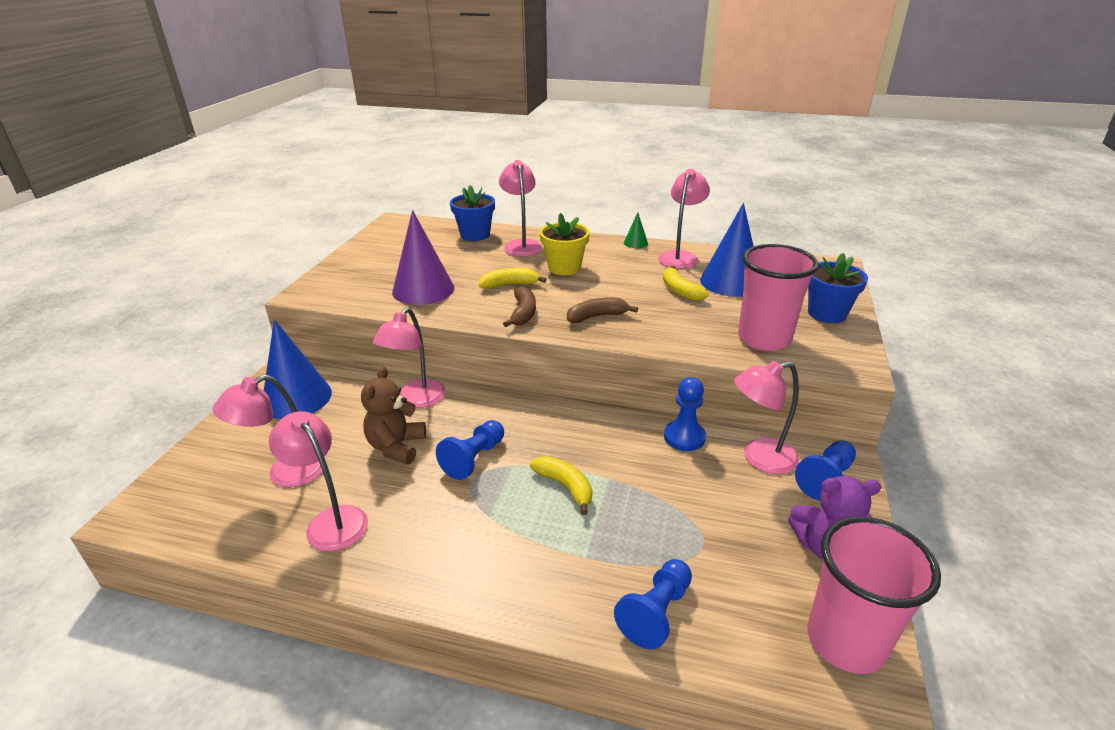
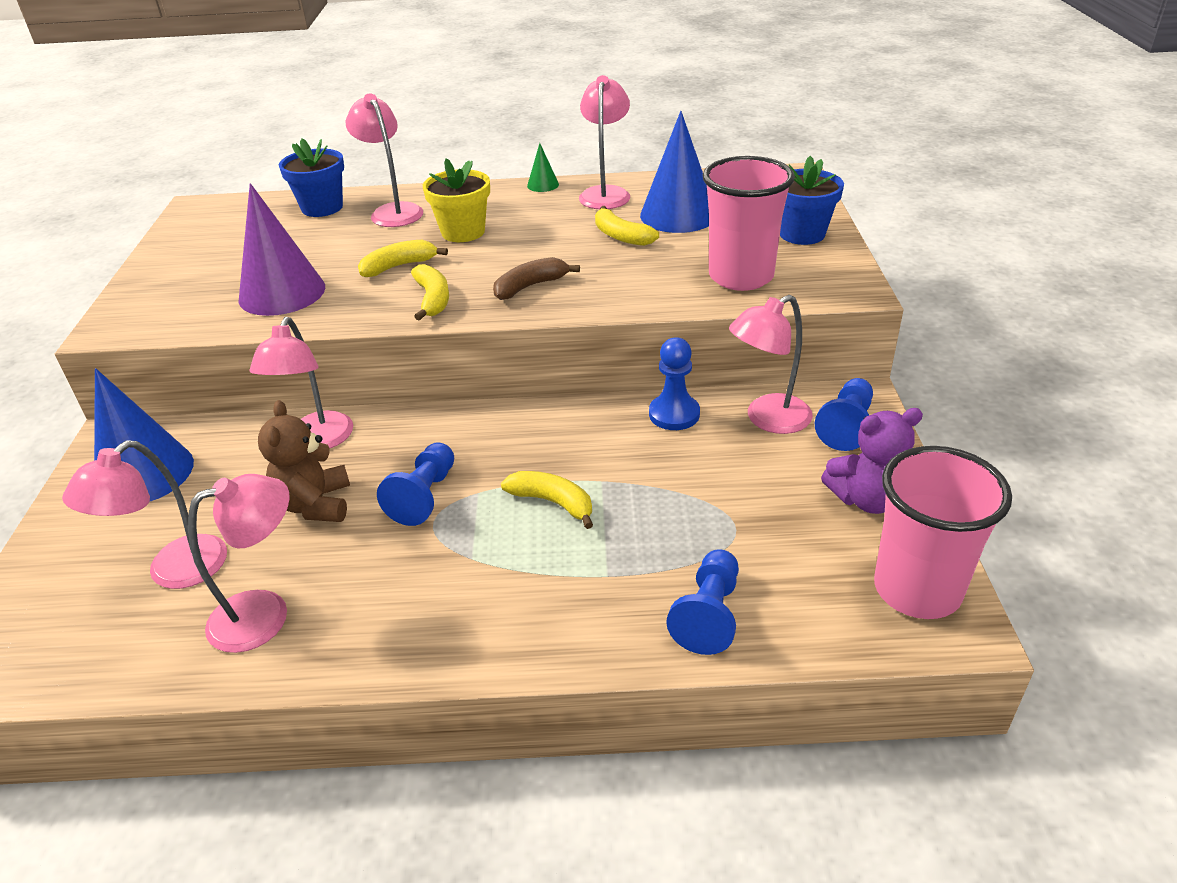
camera: 15 degrees left, 5 degrees up
pink lamp [269,411,368,551] -> pink lamp turned 120 degrees clockwise [188,474,289,653]
brown banana [503,286,536,327] -> yellow banana [411,264,449,321]

